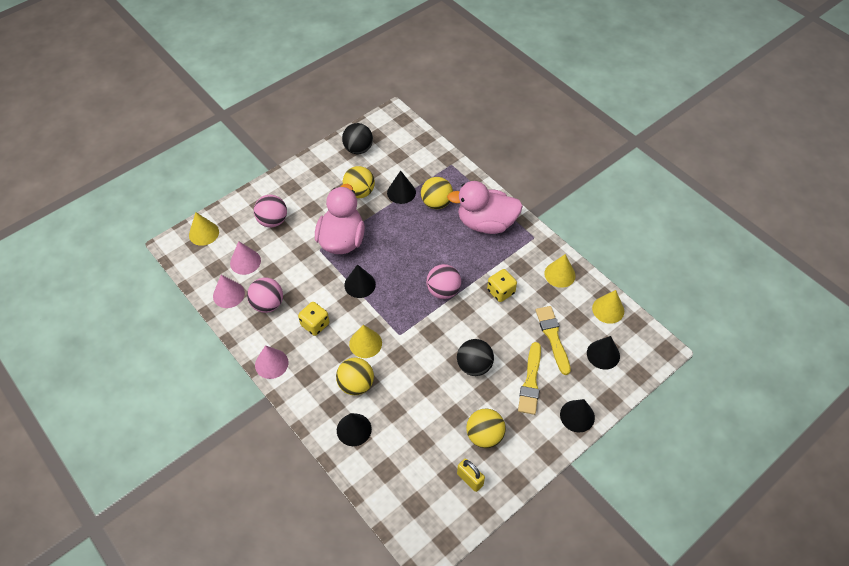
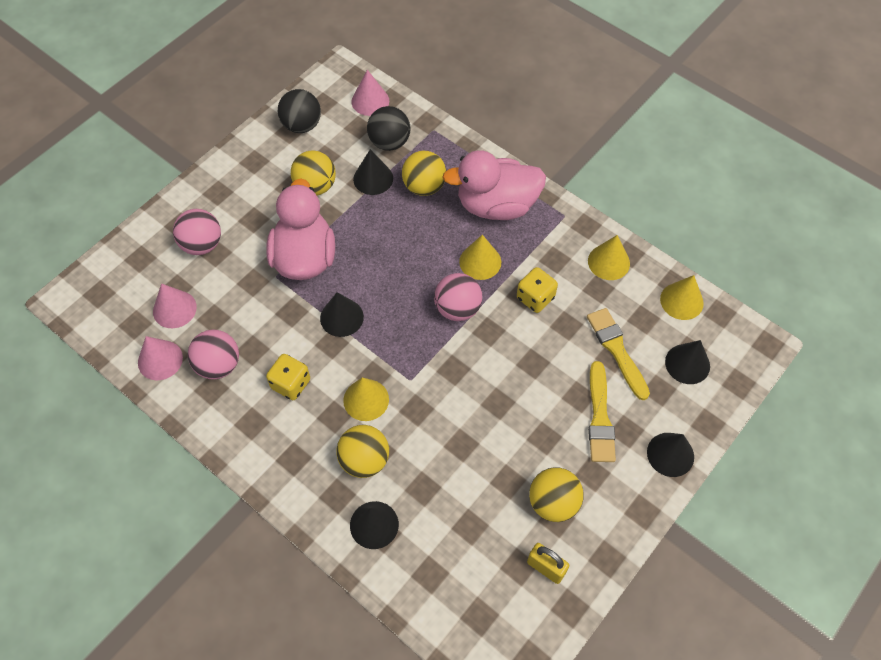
camera: 10 degrees left, 5 degrees up
yellow cone [189,212,219,246] -> yellow cone moved to [459,235,501,280]
pink cone [255,345,289,379] -> pink cone moved to [351,70,389,116]
black ball [457,339,494,376] -> black ball moved to [367,106,410,151]

